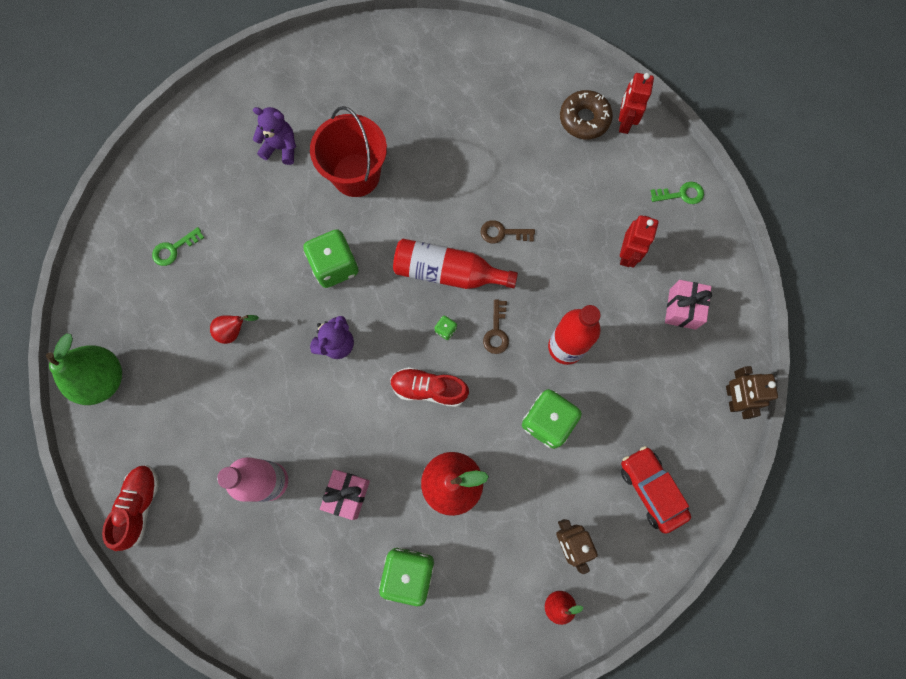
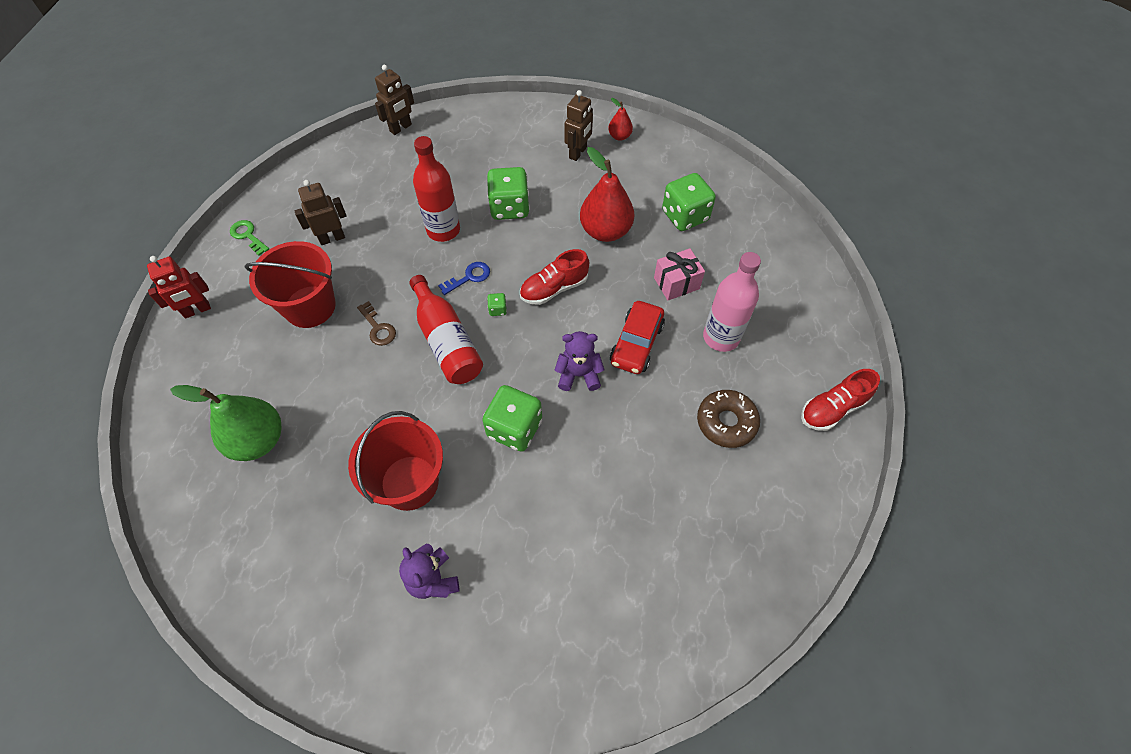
camera: 130 degrees left, 15 degrees down
green pear [46,334,122,405] -> green pear moved to [170,385,282,461]
green key [152,227,205,266] -> none
red pear [210,315,259,344] -> none
red shoe [390,367,469,407] -> red shoe turned 90 degrees clockwise [520,249,589,305]
brown key [483,299,509,354] -> blue key [438,262,490,295]
brown donut [560,90,613,139] -> brown donut moved to [697,390,760,448]
red robot [620,215,658,268] -> brown robot [295,180,347,245]
red car [621,446,691,534] -> red car moved to [610,301,665,374]
pink gift [665,280,712,330] -> none
none -> red bucket [245,241,336,328]

